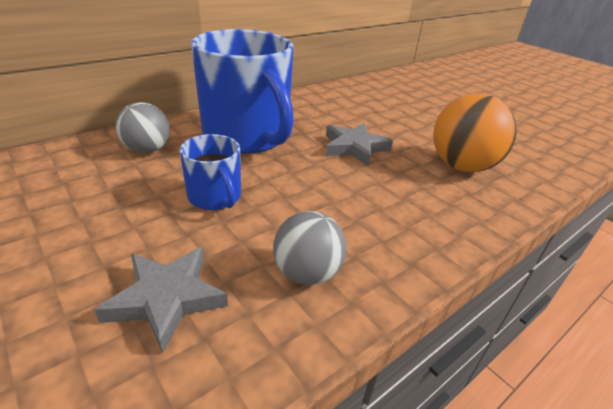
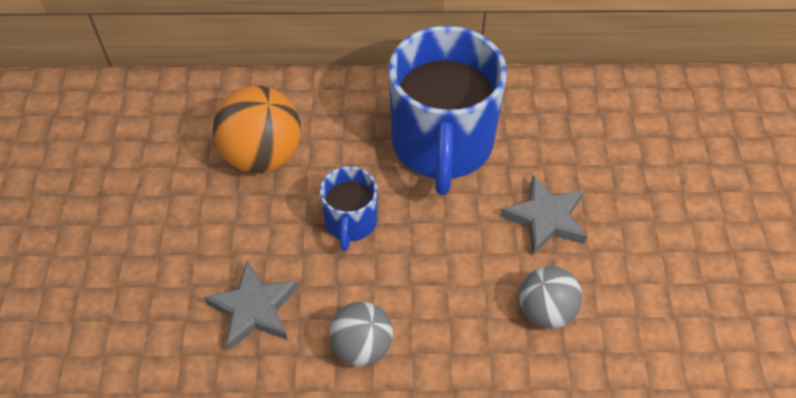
camera: 40 degrees right, 20 degrees up
grey ball [116,102,170,153] -> grey ball moved to [519,266,582,328]
orange ball [433,94,517,172] -> orange ball moved to [213,86,301,173]

